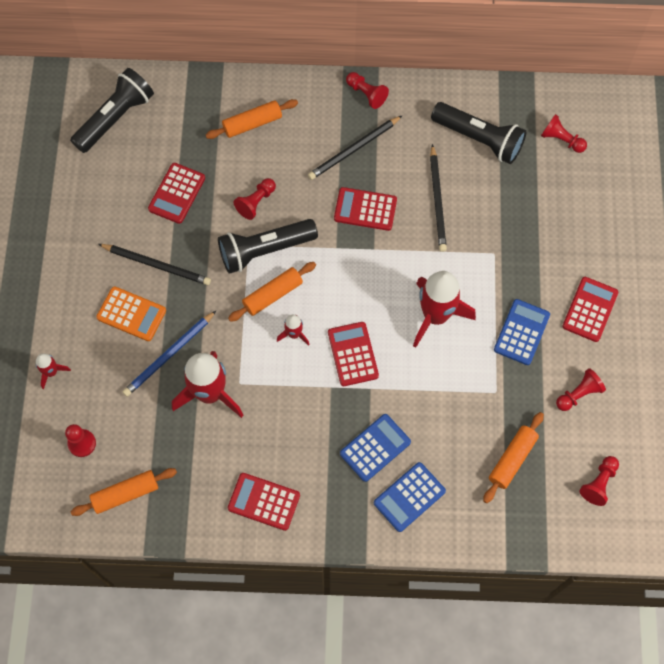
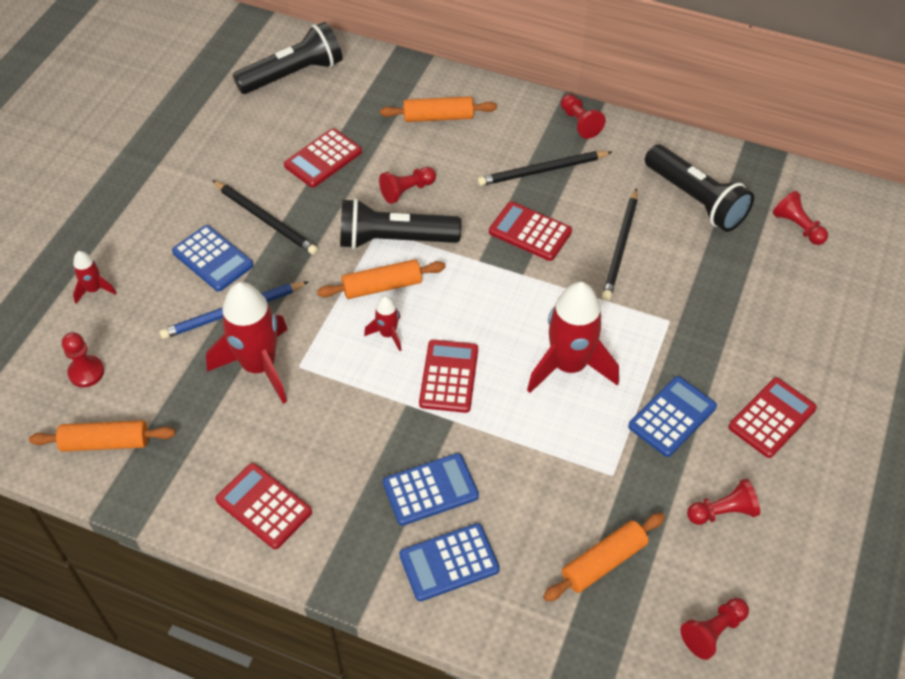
camera: 20 degrees right, 15 degrees down
orange calculator [96,286,166,341] -> blue calculator [172,225,254,291]

